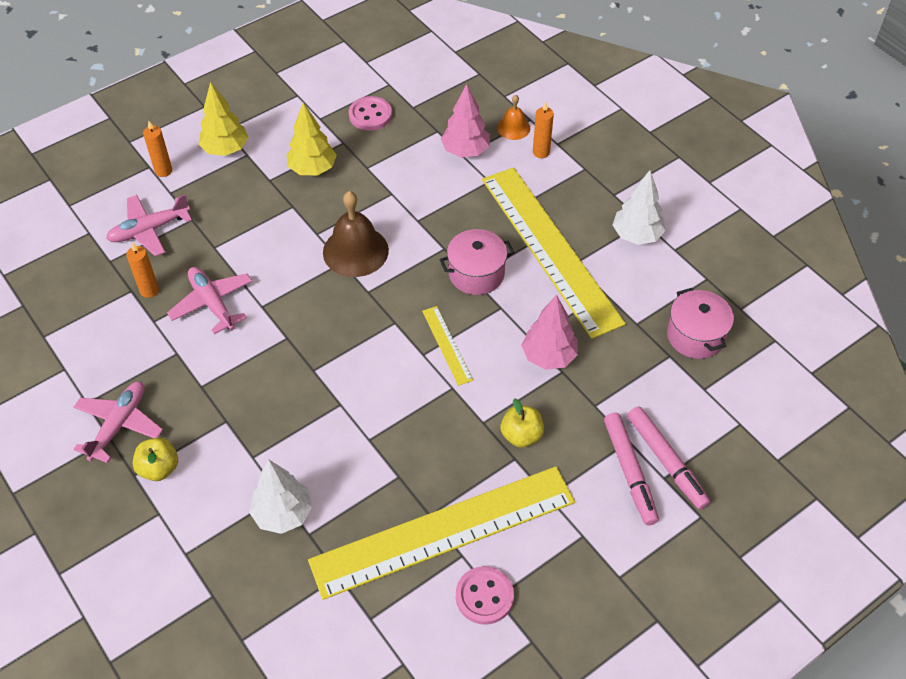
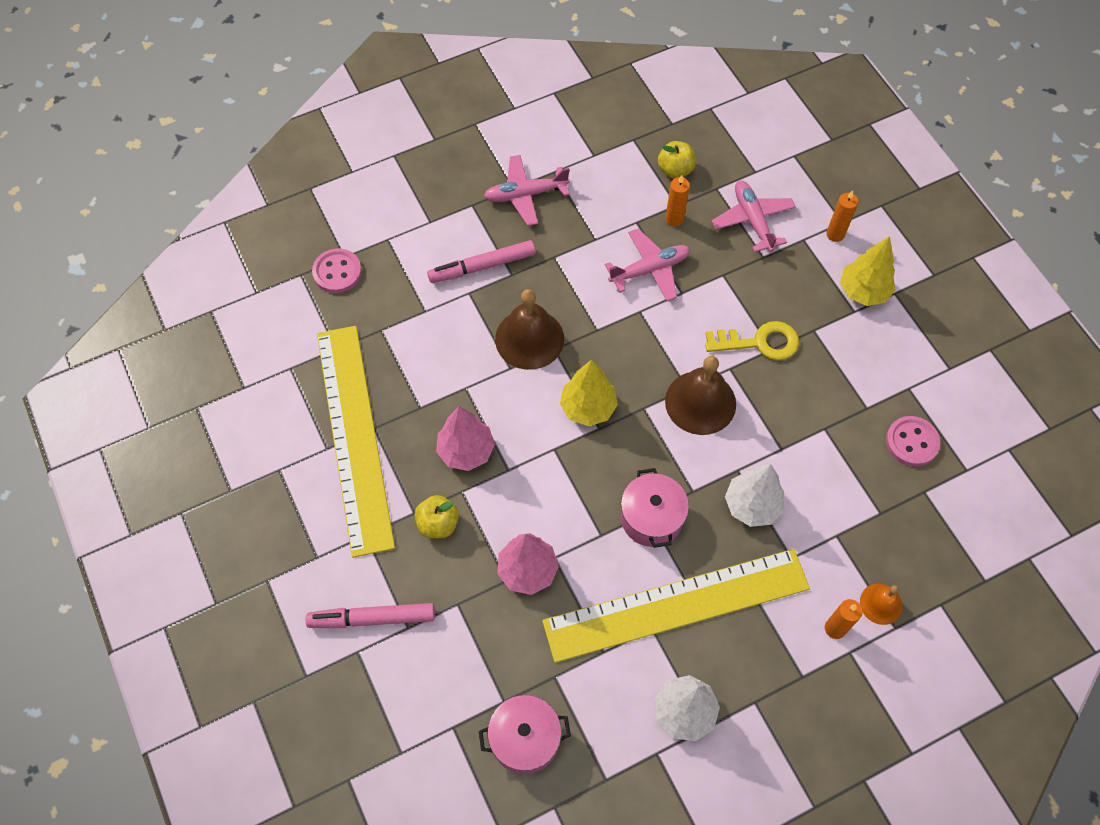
camera: 100 degrees right, 10 degrees up
pink plane [74,381,163,463] -> pink plane turned 135 degrees clockwise [484,155,570,226]
yellow apple [133,438,178,481] -> yellow apple moved to [658,141,696,179]
white tree [249,459,312,534] -> white tree moved to [725,464,784,527]
yellow tree [287,102,337,176] -> yellow tree moved to [560,360,618,426]
yellow ruler [422,306,473,386] -> none
pink tree [441,84,490,157] -> pink tree moved to [436,406,495,471]
pink button [456,566,514,625] -> pink button moved to [312,249,362,293]
pink marker [627,407,710,510] -> pink marker moved to [427,240,536,283]
none -> brown bell [495,289,564,370]
none -> yellow key [705,321,799,360]

